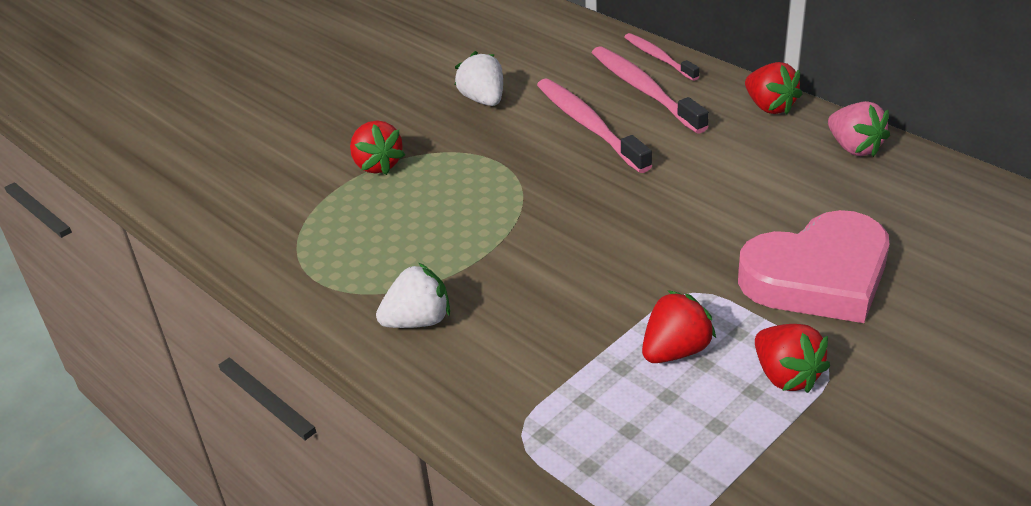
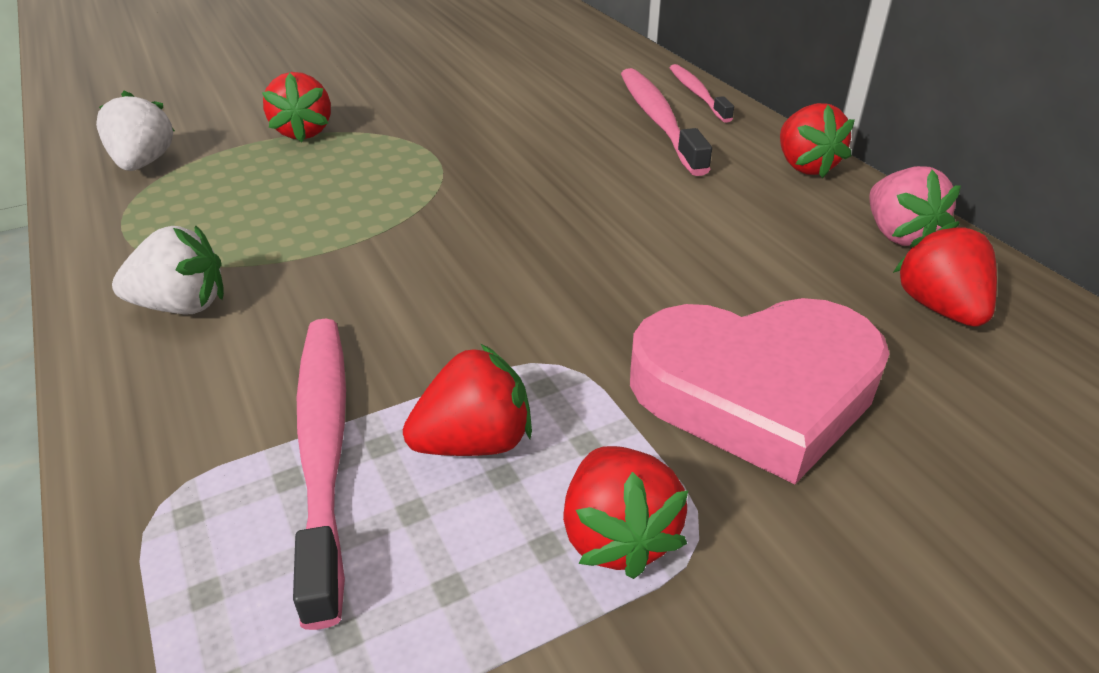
camera: 15 degrees right, 0 degrees up
white strawberry [455,51,503,106] -> white strawberry moved to [96,91,175,171]
pink toothbrush [537,79,652,173] -> pink toothbrush moved to [293,318,346,630]
none -> red strawberry [893,221,997,327]

